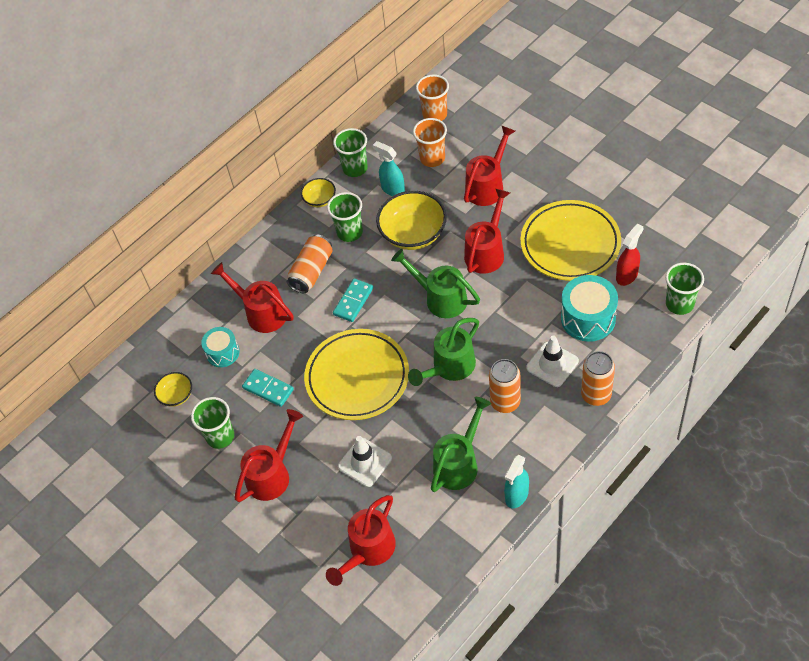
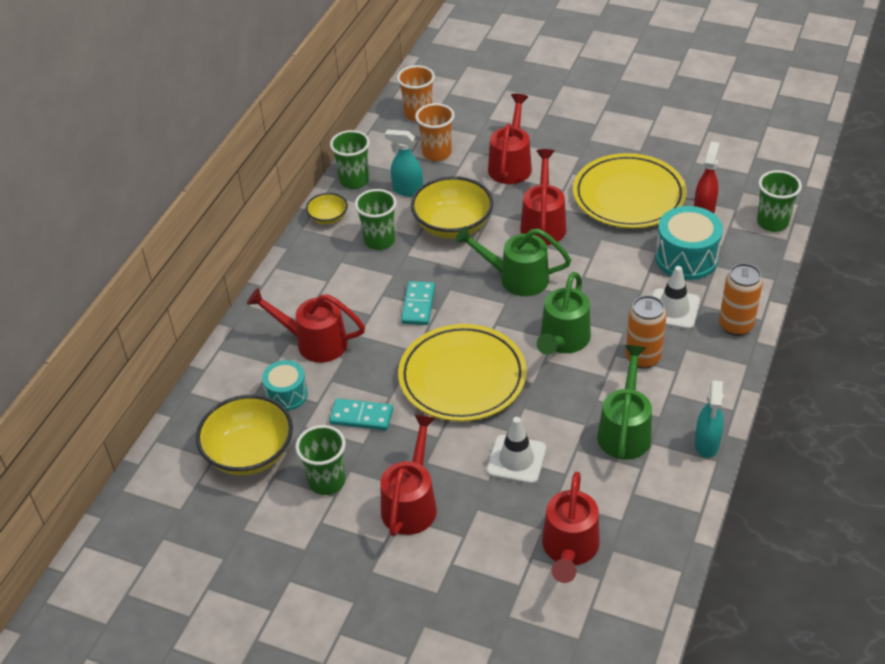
camera: 25 degrees left, 10 degrees down
yellow bowl [154,372,192,407] -> yellow bowl [196,395,293,476], size x1.93
orange can [287,234,333,293] -> none

